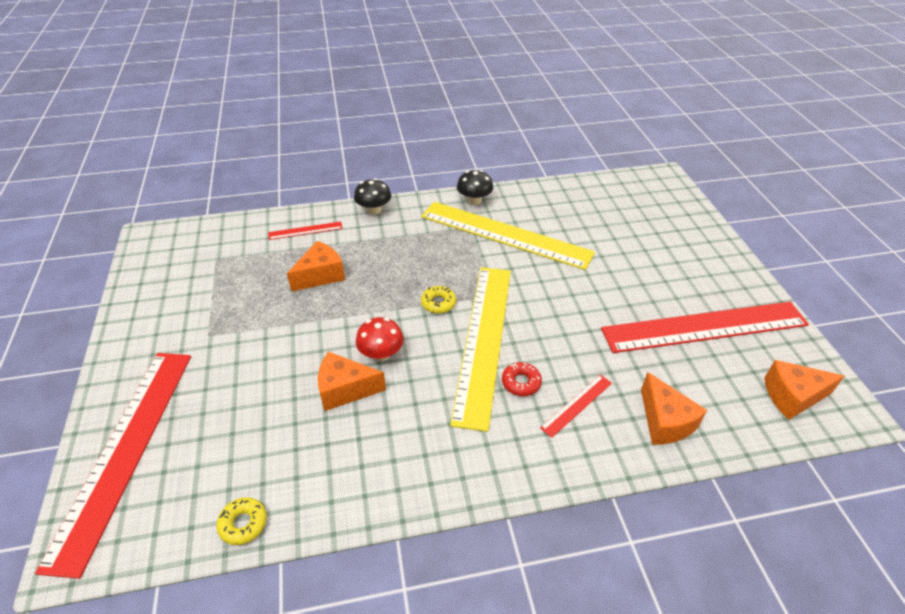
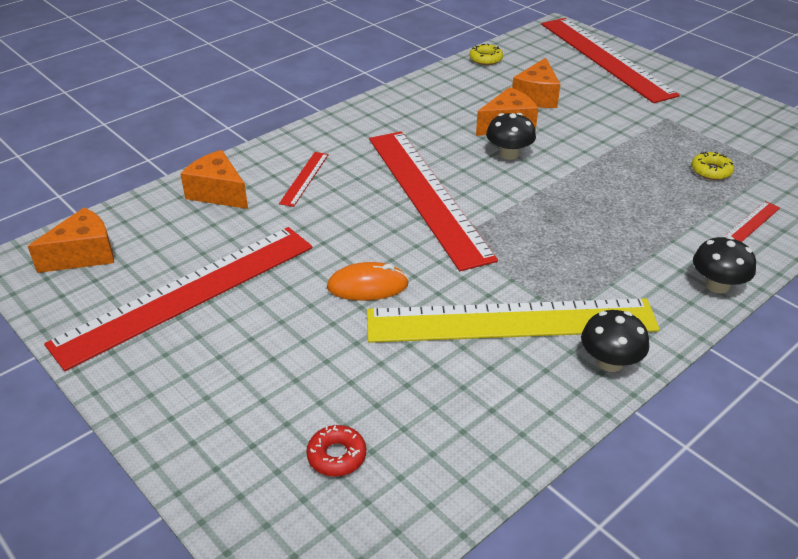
camera: 150 degrees right, 5 degrees down
orange cheese [287,241,345,292] -> orange cheese moved to [512,58,561,108]
red mushroom [356,317,404,361] -> black mushroom [486,113,536,160]
yellow donut [421,286,456,314] -> yellow donut moved to [691,152,734,180]
yellow ruler [450,267,511,432] -> red ruler [369,131,498,271]
red donut [502,362,542,396] -> red donut moved to [306,425,366,477]
none -> orange mouse [327,262,409,301]

